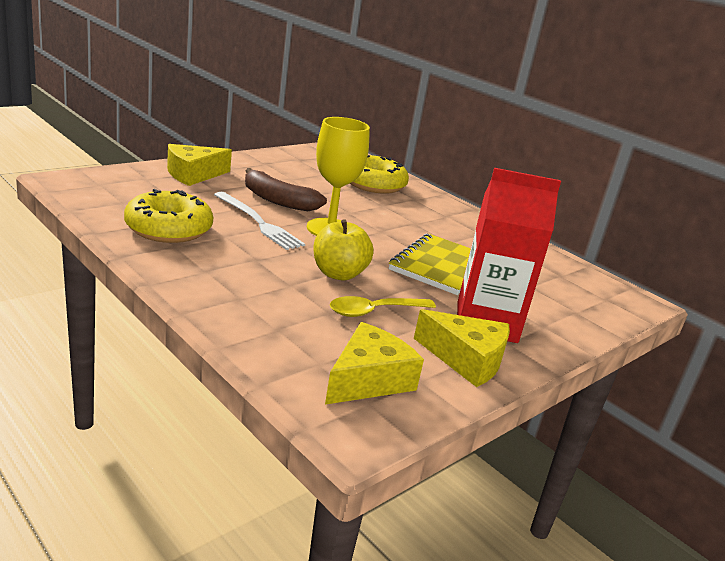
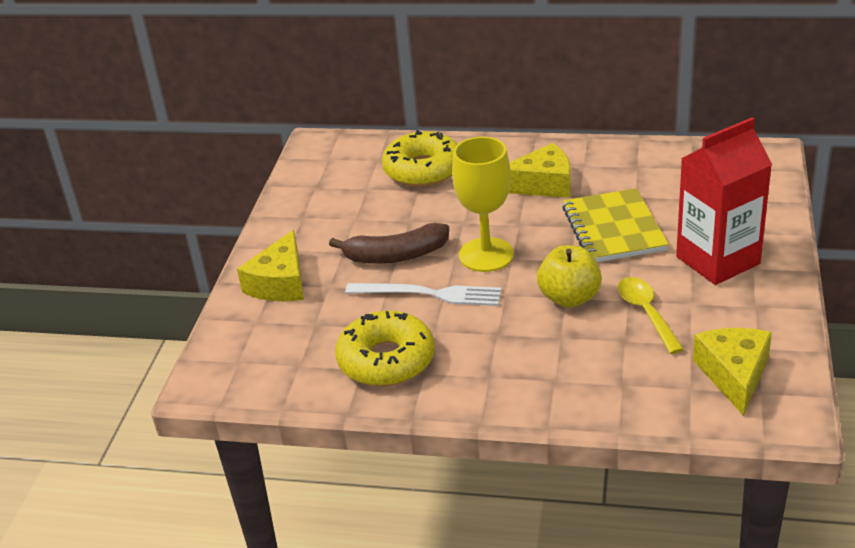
camera: 30 degrees left, 10 degrees up
yellow spoon [330,296,436,317] -> yellow spoon turned 135 degrees clockwise [618,277,684,354]
yellow cheese [414,309,510,387] -> yellow cheese moved to [509,143,571,198]

